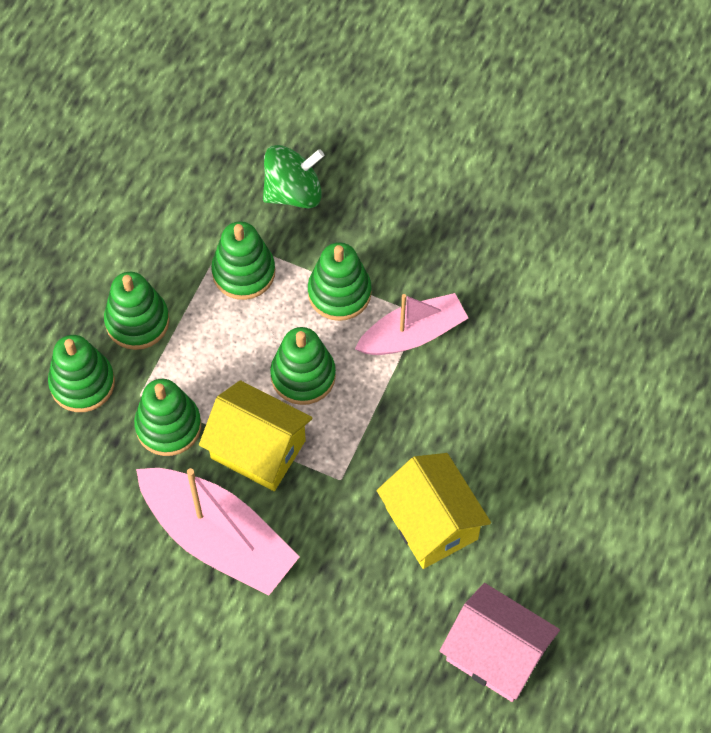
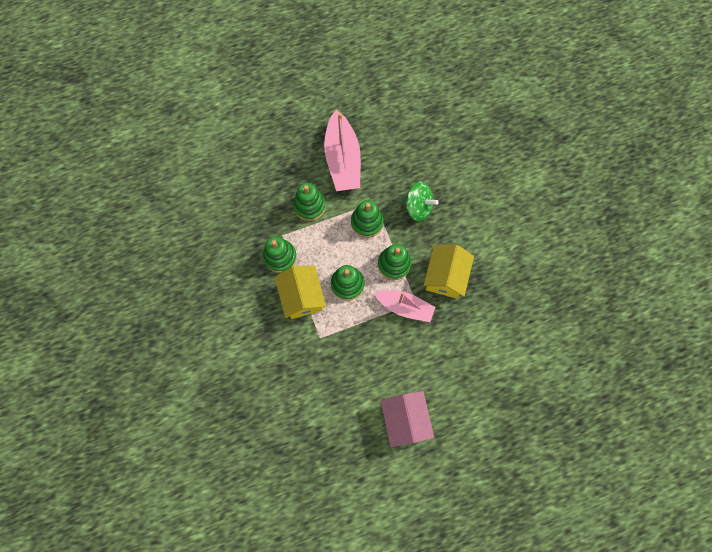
camera: 45 degrees right, 10 degrees up
green stacking toy [48,335,115,412] -> none
pink boat [136,468,300,596] -> pink boat moved to [324,110,361,191]
yellow house [377,453,491,569] -> yellow house moved to [424,245,474,298]
pink house [440,583,560,702] -> pink house moved to [381,391,434,447]

